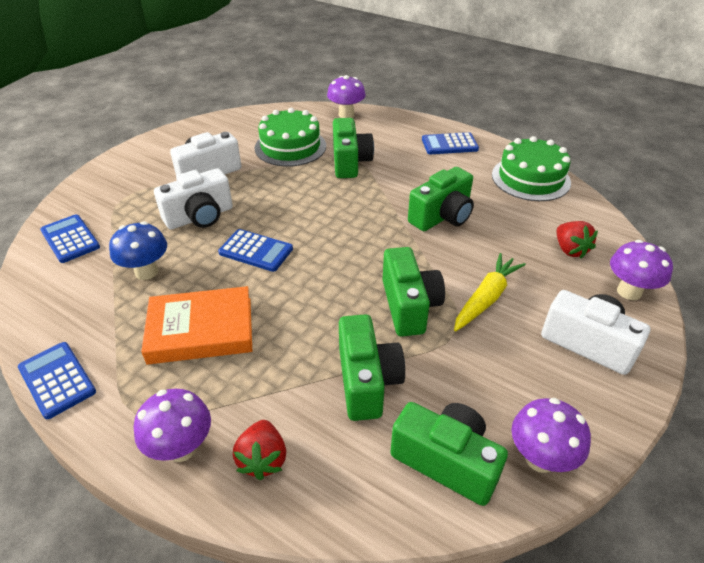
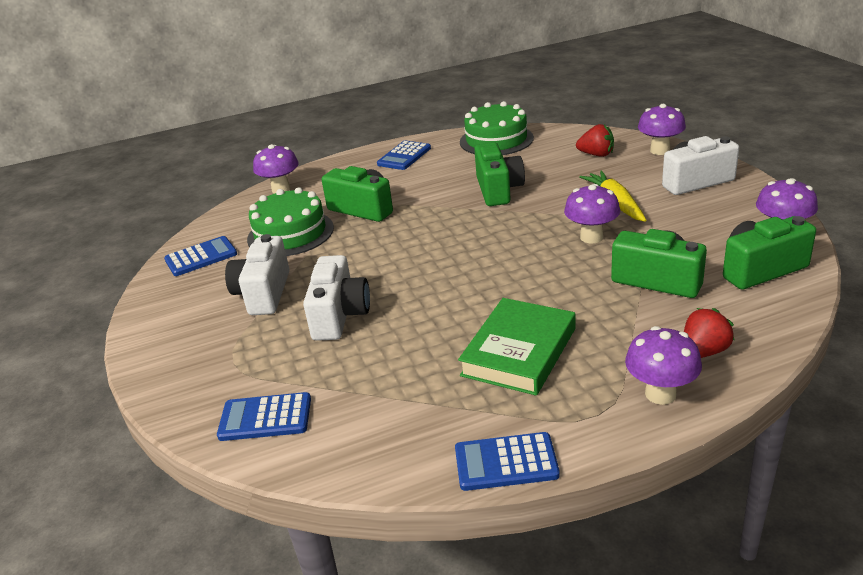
camera: 50 degrees left, 10 degrees down
blue mushroom [109,222,167,280] -> none
orange book [141,286,252,365] -> green book [458,298,575,396]
blue calculator [218,229,293,272] -> blue calculator moved to [164,236,237,276]
red strawberry [233,420,286,480] -> red strawberry turned 75 degrees counterclockwise [684,308,734,358]
green camera [383,247,445,337] -> purple mushroom [564,184,620,244]

